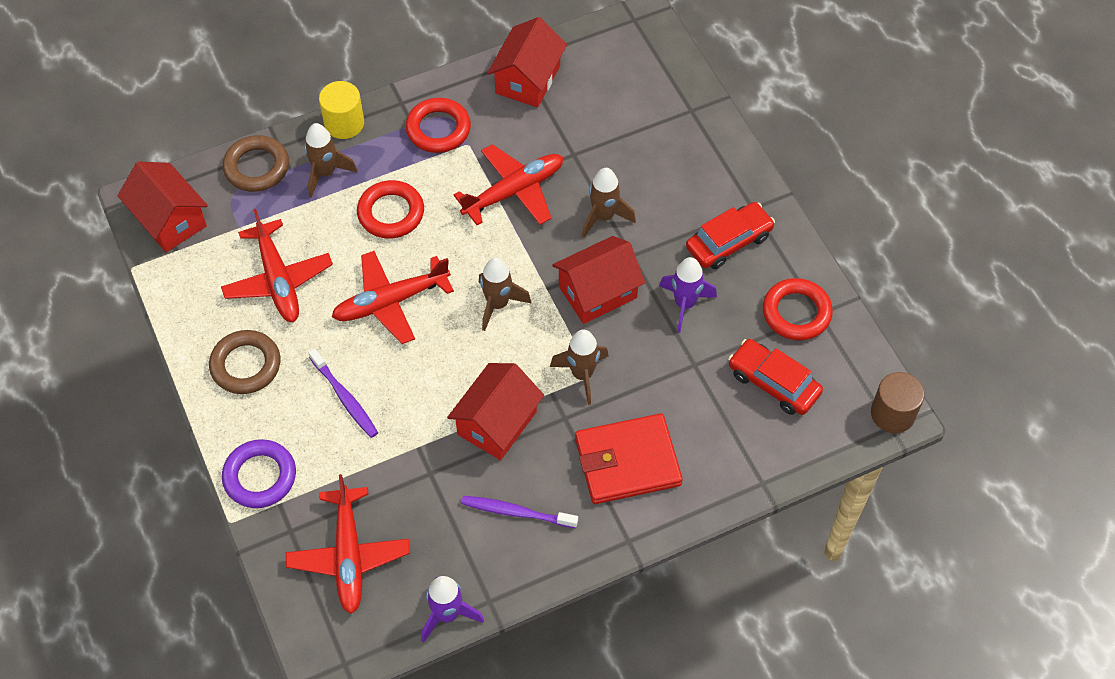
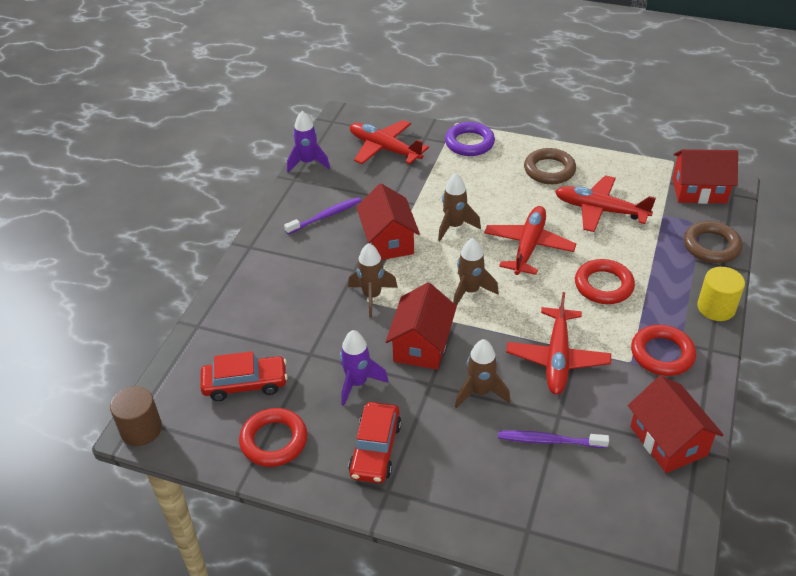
camera: 135 degrees right, 15 degrees down
brown rocket [304,123,358,198] -> brown rocket moved to [438,174,481,241]
purple toothbrush [308,348,378,438] -> purple toothbrush moved to [498,431,609,448]
red wallet [575,413,683,504] -> none

